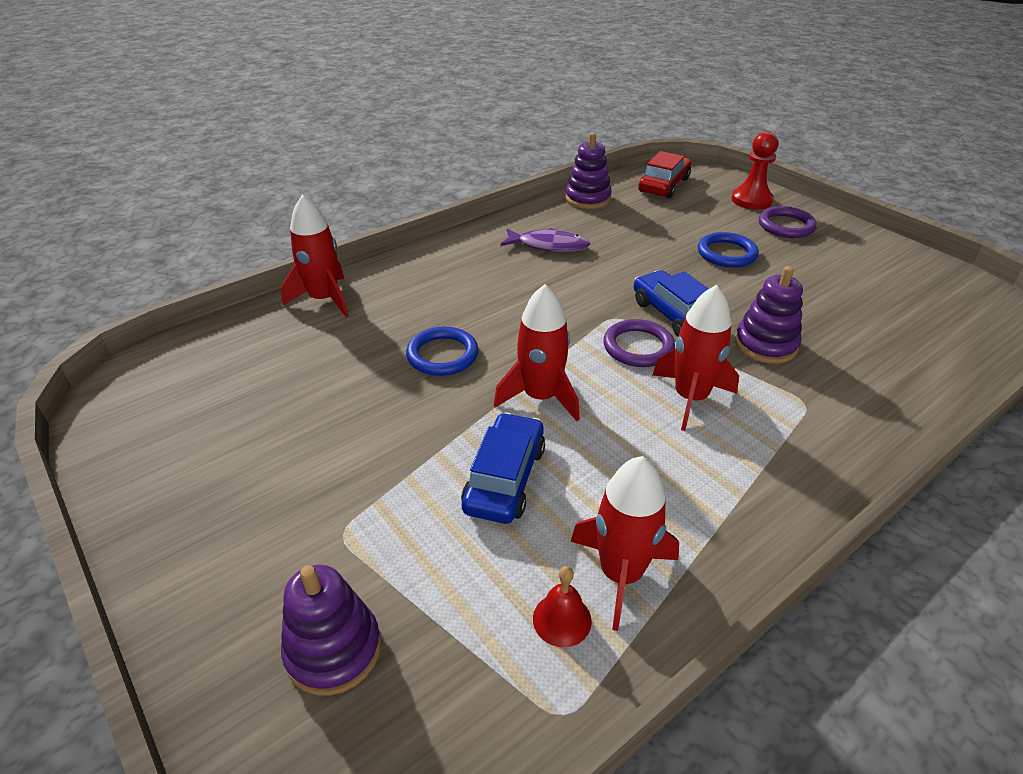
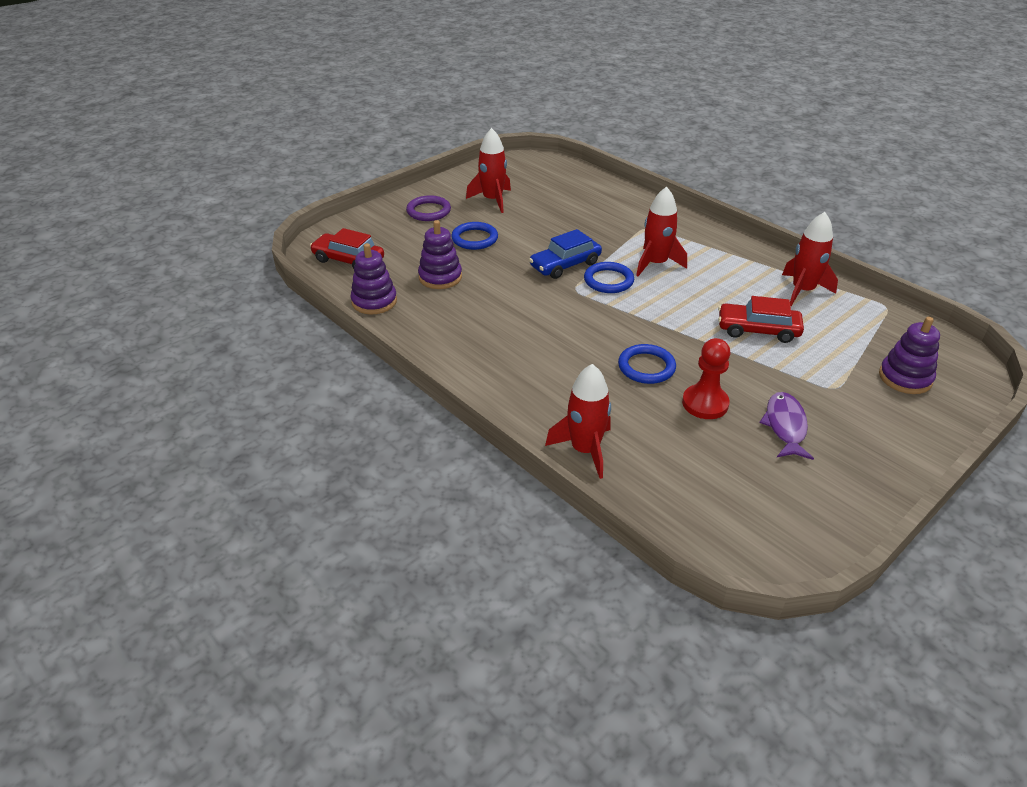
camera: 95 degrees left, 0 degrees up
blue car [461,412,545,524] -> red car [718,296,804,343]
red rocket [494,284,580,421] -> red rocket moved to [466,128,511,213]
purple fish [500,228,590,252] -> purple fish moved to [759,392,814,460]
red bell [533,566,592,647] -> none
purple ring [604,319,675,367] -> blue ring [584,262,634,293]
red pawn [731,132,778,210] -> red pawn moved to [682,338,730,419]
purple stacking toy [735,266,803,364] -> purple stacking toy moved to [418,220,462,289]

